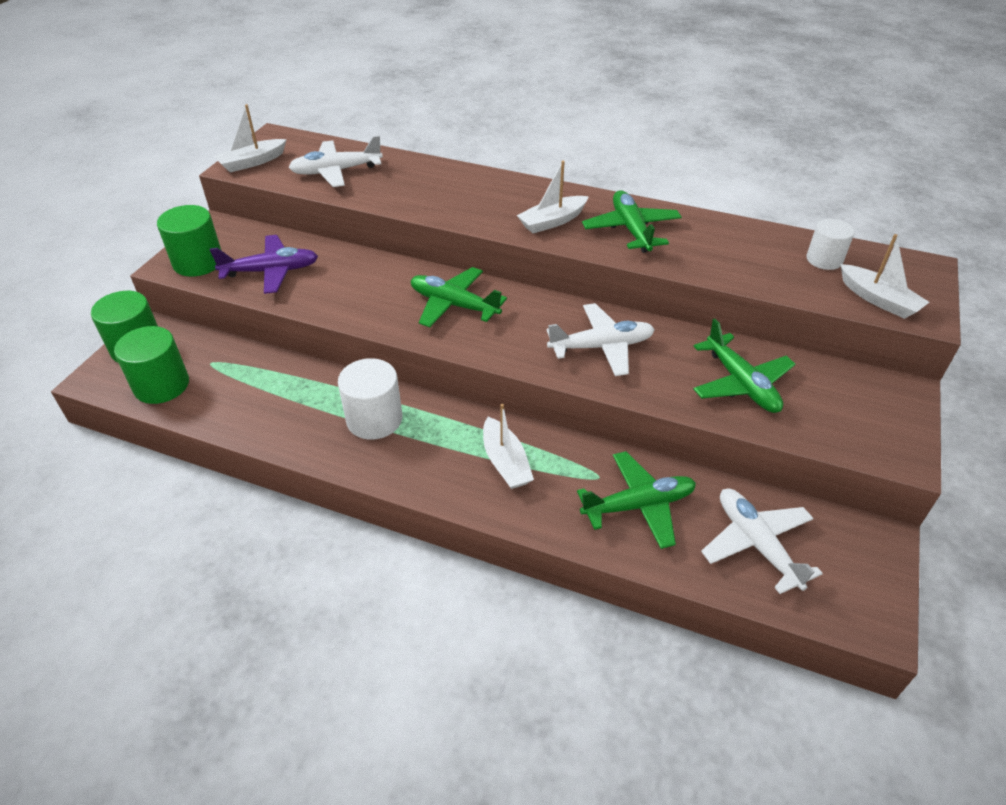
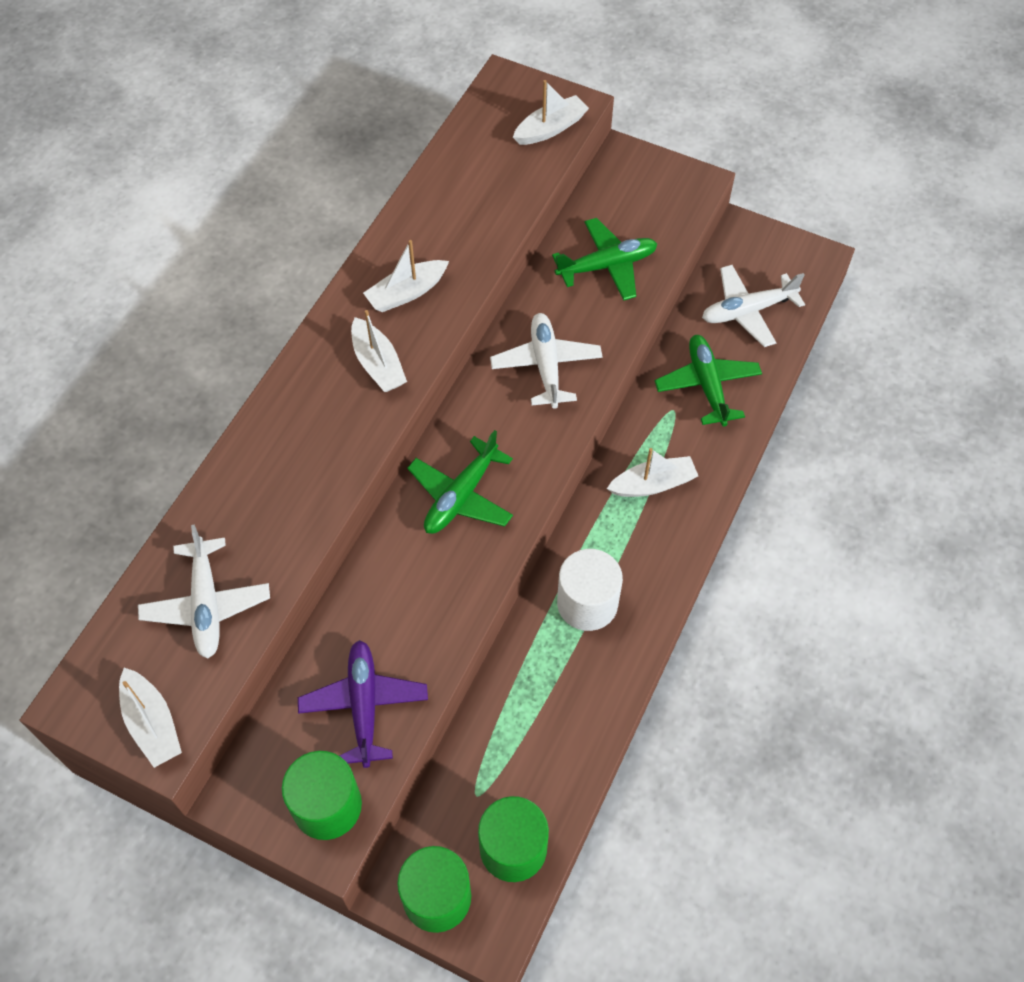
camera: 85 degrees left, 15 degrees up
green plane [582,190,682,253] -> white boat [363,240,449,312]
white cylinder [806,219,855,270] -> none

